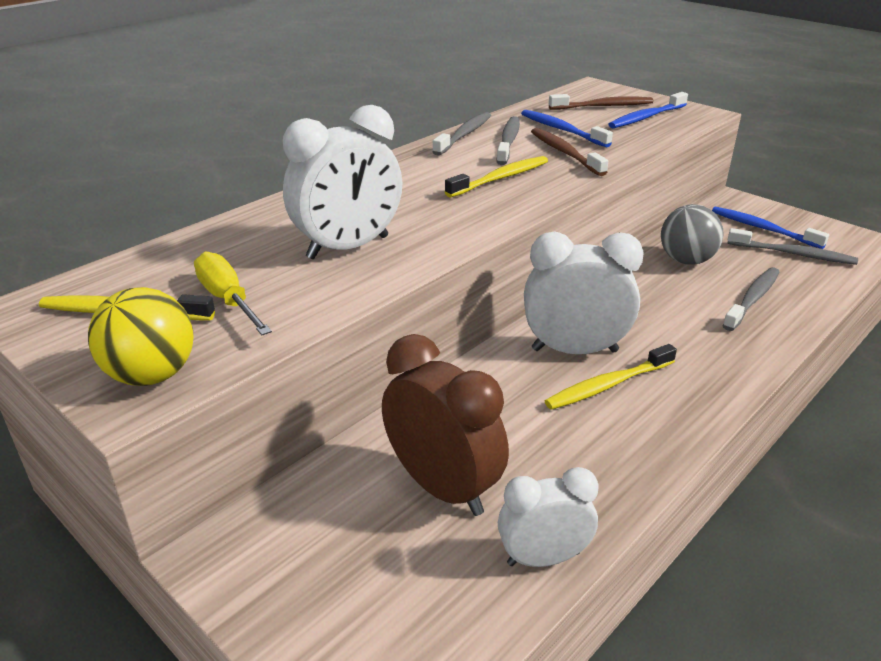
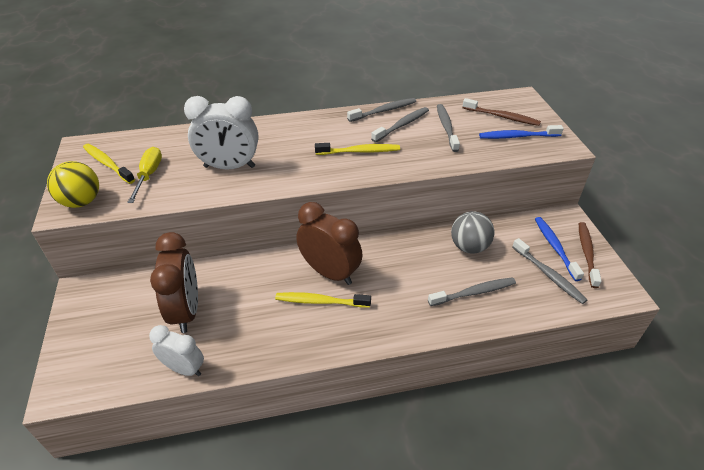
camera: 35 degrees right, 10 degrees up
blue toothbrush [521,110,613,147] -> grey toothbrush [437,104,460,152]
white clock [524,232,644,354] -> brown clock [296,202,363,285]
brown toothbrush [531,128,608,176] -> brown toothbrush moved to [579,222,601,288]

